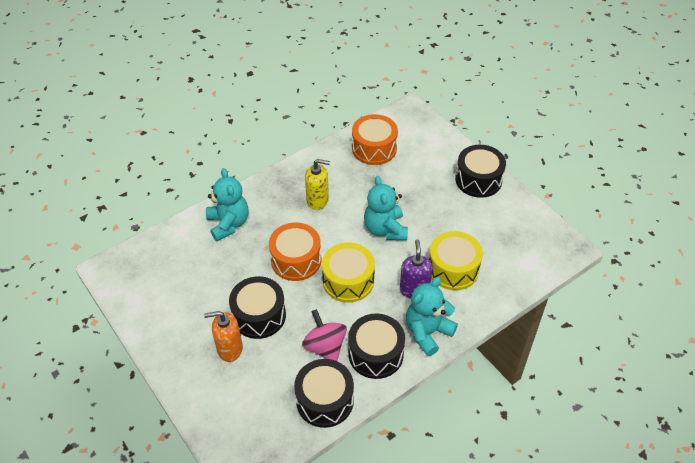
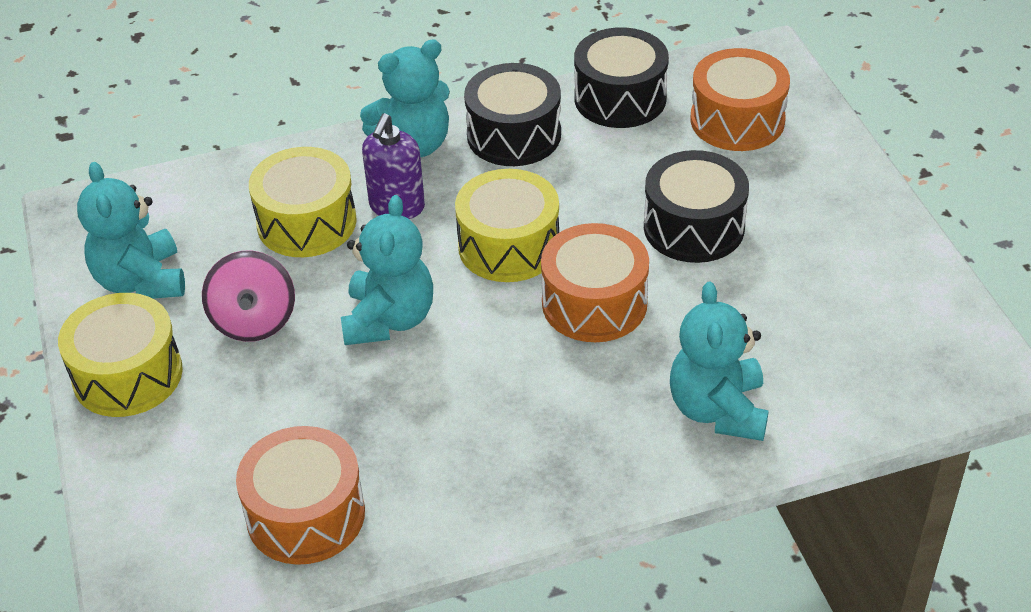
camera: 160 degrees left, 5 degrees down
orange soap dispenser [204,311,243,362] -> none
pink spinning top [302,309,347,361] -> pink spinning top moved to [202,251,295,342]
yellow soap dispenser [305,159,330,210] -> none
black drum [455,145,506,198] -> yellow drum [58,293,183,417]
none -> turquoise teddy bear [77,162,185,299]
none -> orange drum [690,48,790,151]

